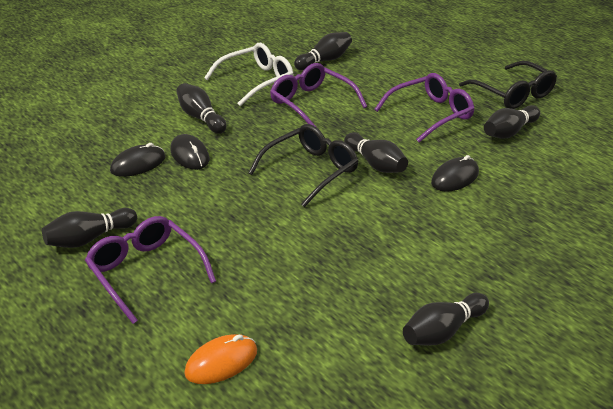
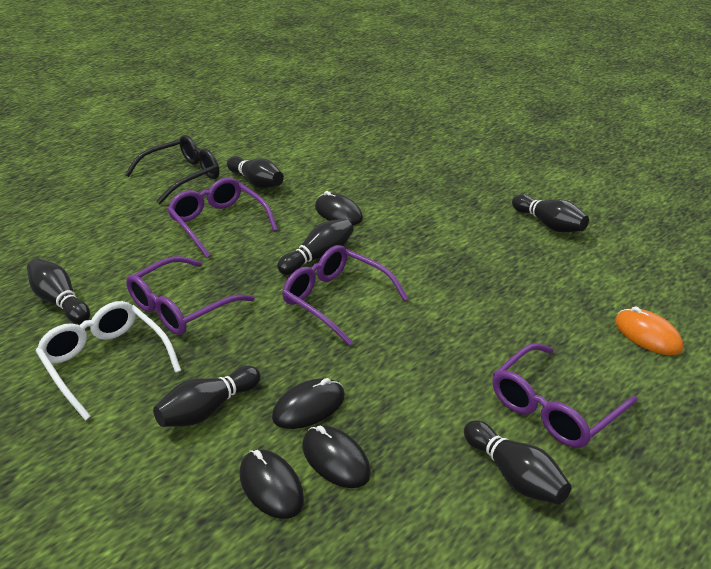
camera: 95 degrees left, 0 degrees up
black glasses [248,124,358,207] -> purple glasses [282,245,409,346]
none -> black mouse [239,449,304,519]

